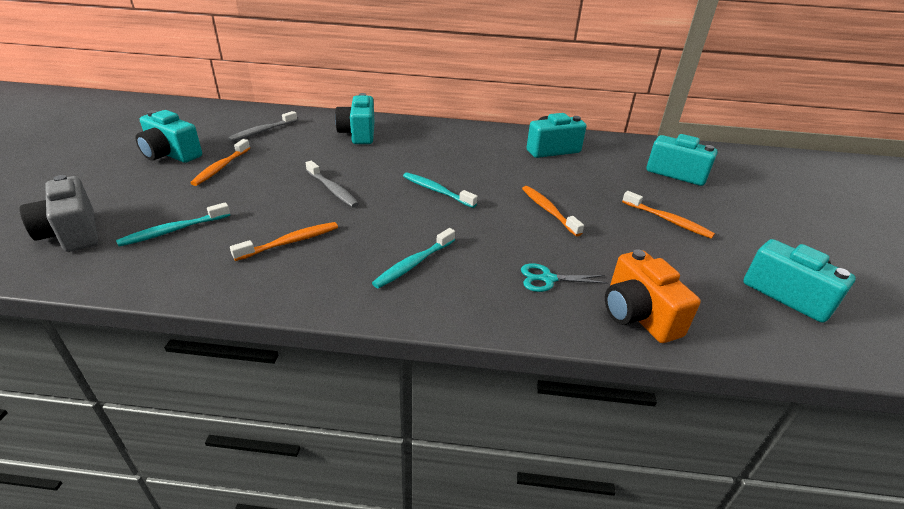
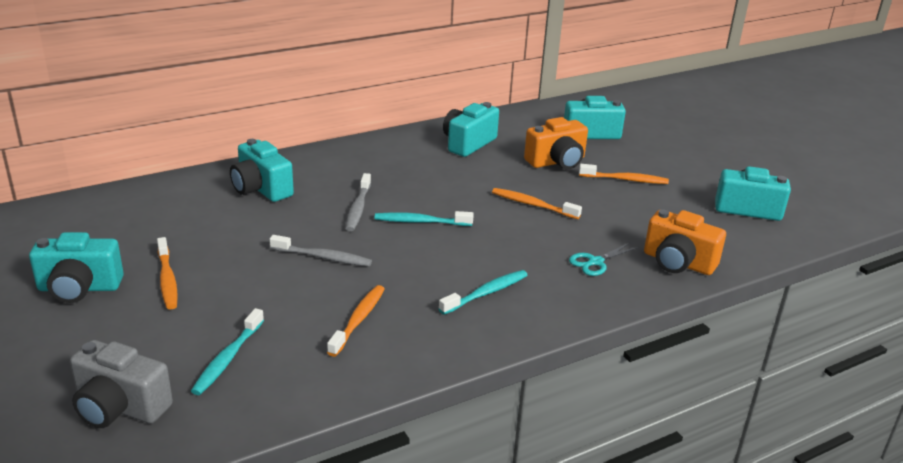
camera: 35 degrees left, 5 degrees down
grey toothbrush [228,111,297,142] -> grey toothbrush moved to [346,173,371,231]
turquoise toothbrush [372,228,455,289] -> turquoise toothbrush turned 135 degrees counterclockwise [439,270,527,315]
none -> orange camera [524,117,588,169]

